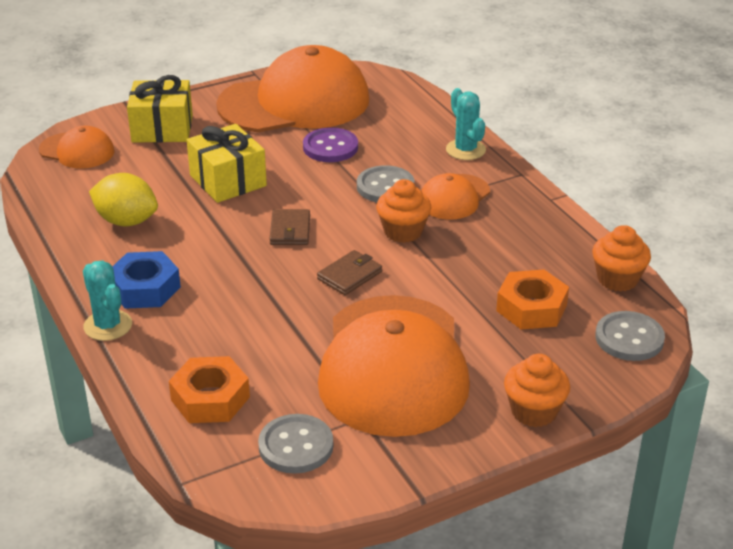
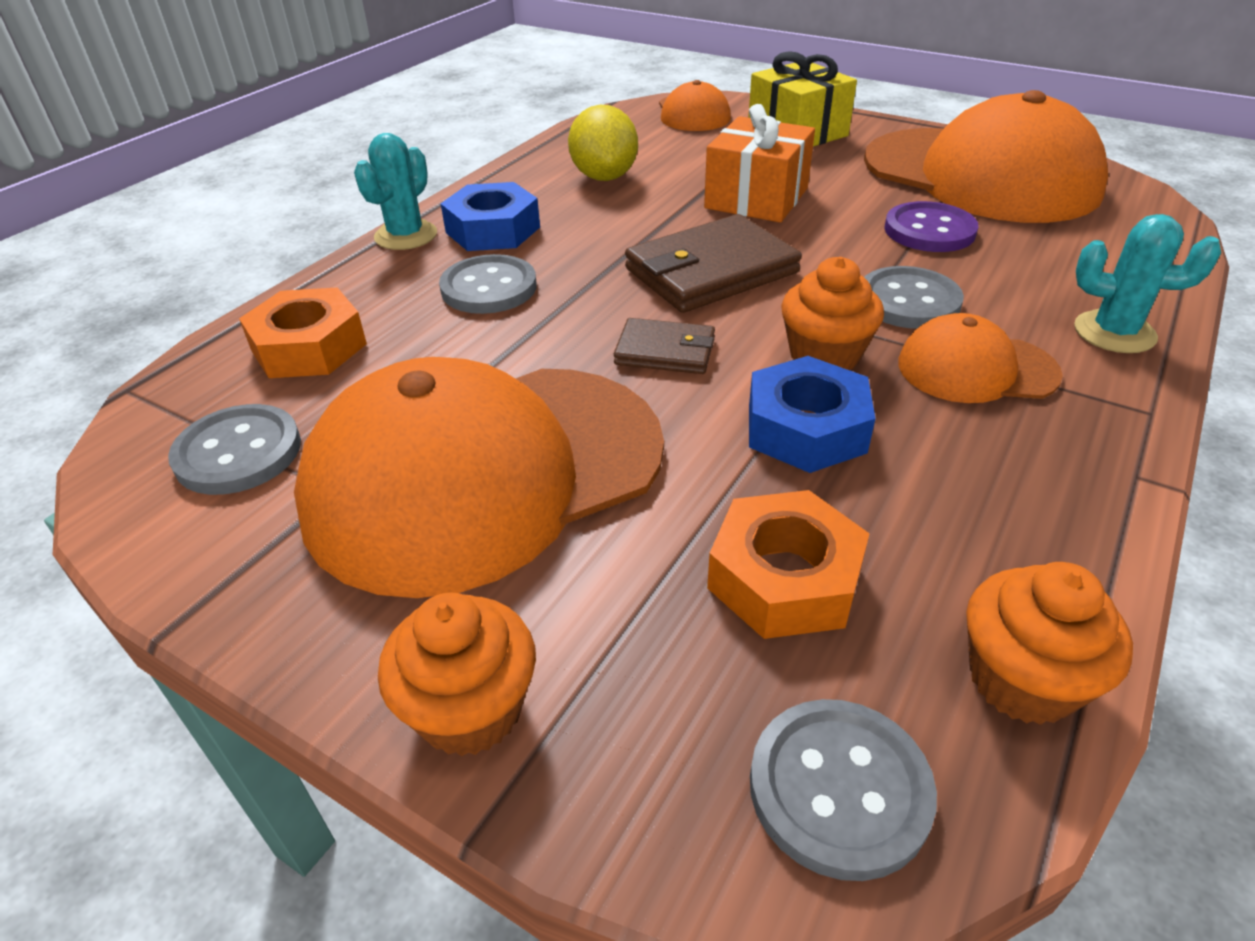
camera: 60 degrees right, 5 degrees up
yellow gift [187,124,267,203] -> orange gift [704,104,815,223]
brown wallet [270,209,310,245] -> brown wallet [625,214,802,313], size x1.79
turquoise cactus [446,88,486,160] -> turquoise cactus turned 75 degrees clockwise [1074,214,1221,353]
none -> grey button [439,254,537,314]
none -> blue nut [749,356,876,473]

